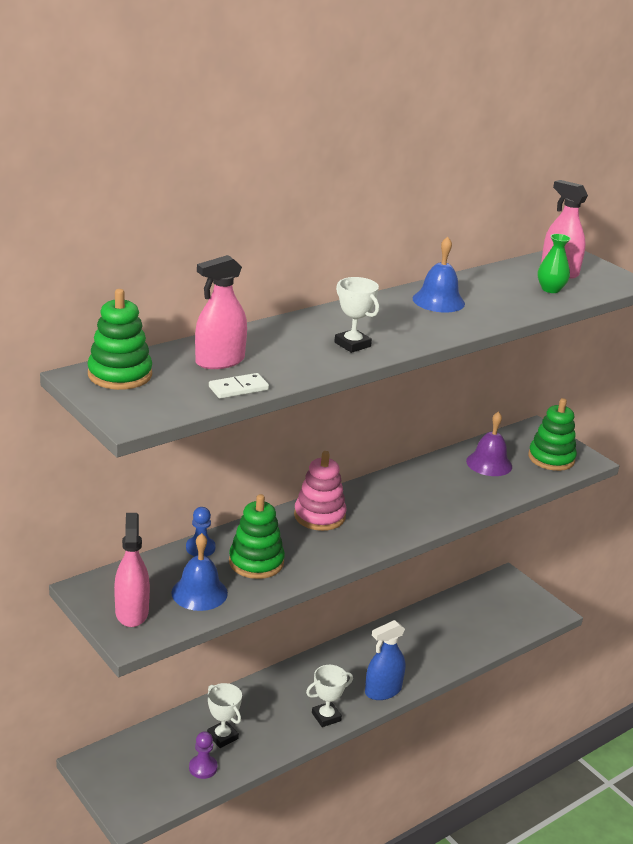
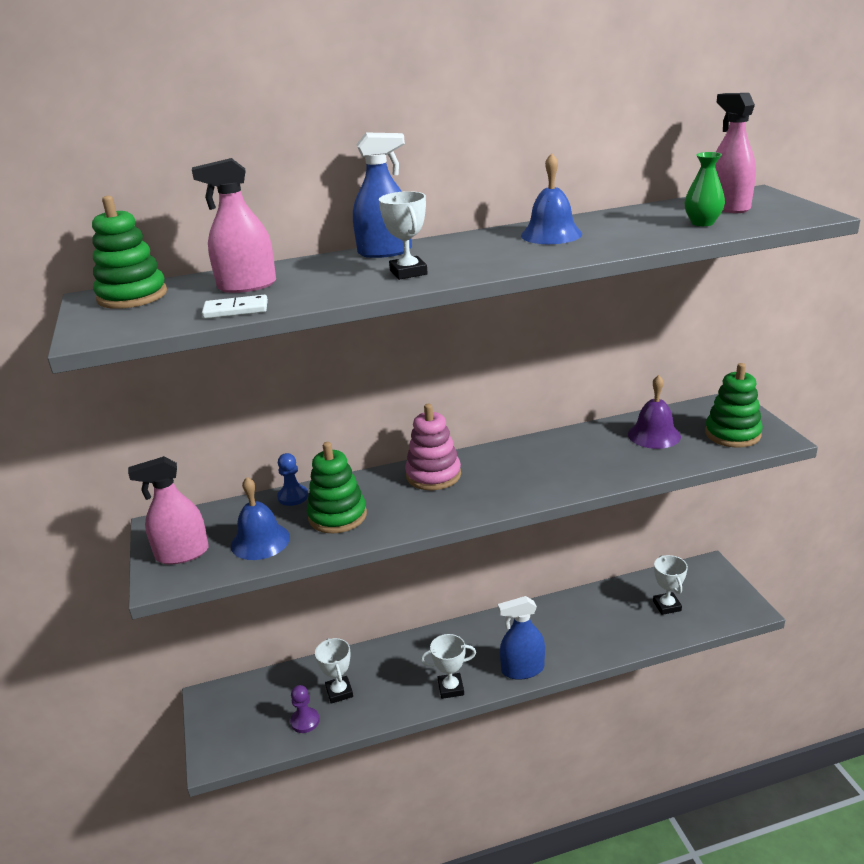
camera: 25 degrees right, 0 degrees up
pink spray bottle [114,513,150,627] -> pink spray bottle turned 120 degrees counterclockwise [128,456,209,564]
none -> blue spray bottle [353,133,412,258]
none -> white trophy [653,555,688,615]

